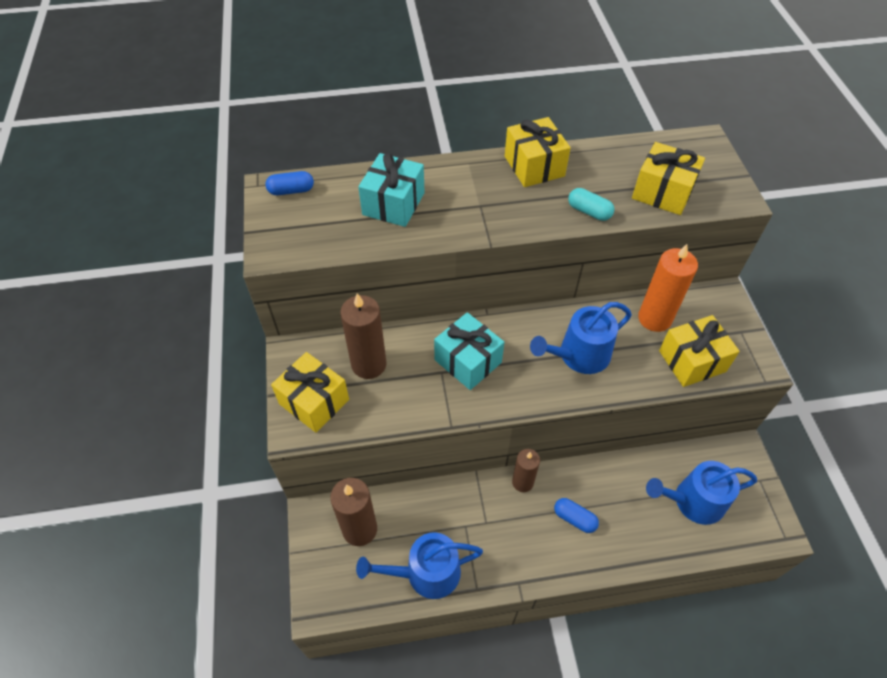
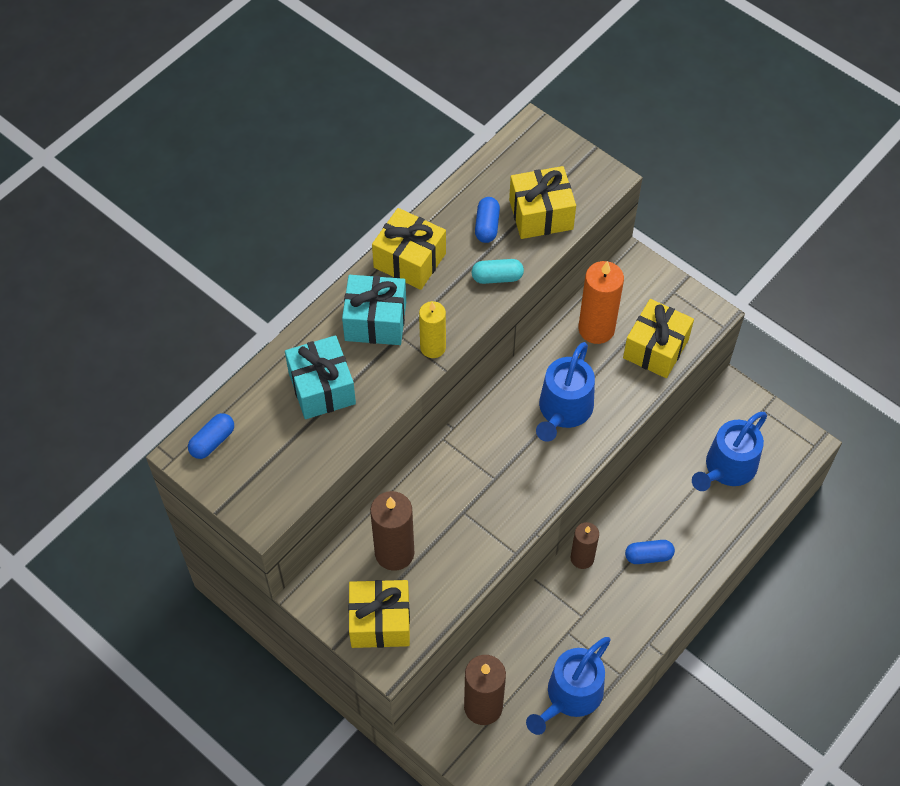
camera: 40 degrees left, 5 degrees up
turquoise gift [434,312,504,390] -> turquoise gift moved to [342,275,406,345]
none -> yellow candle [419,301,446,358]
none -> blue capsule [475,197,500,243]

